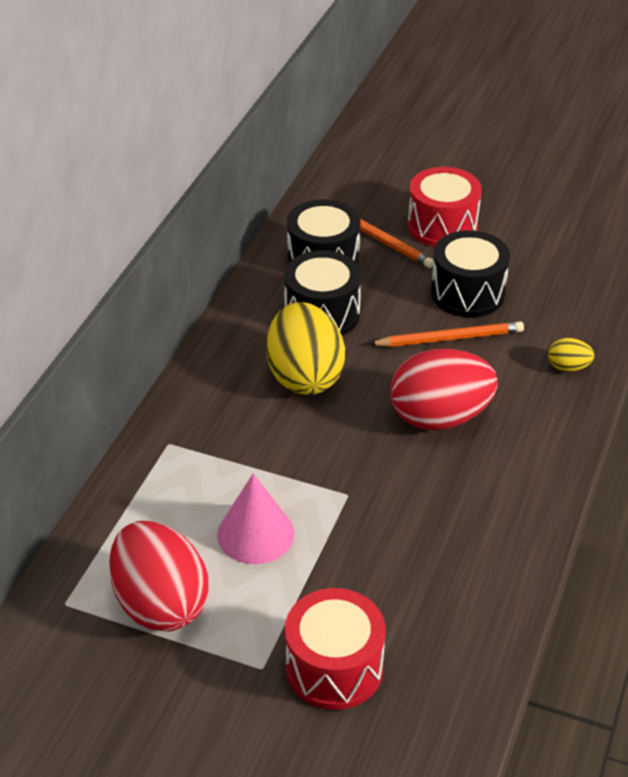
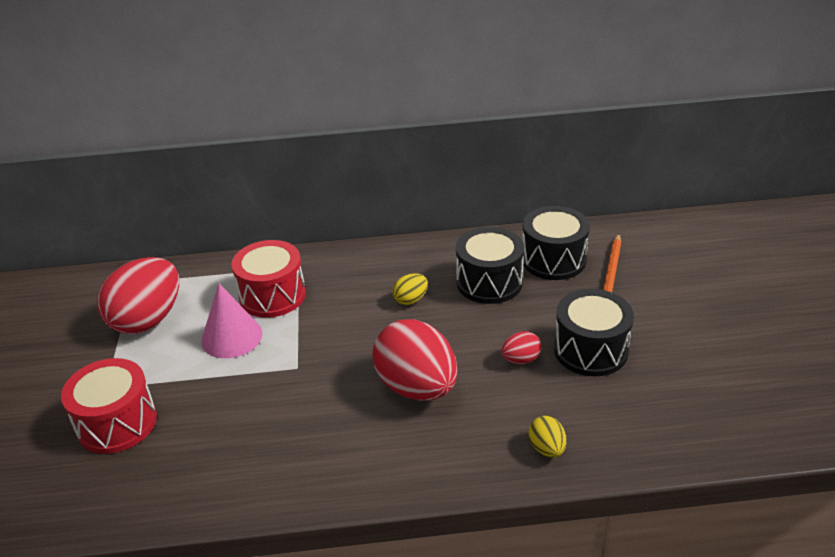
camera: 65 degrees right, 5 degrees down
yellow egg [266,302,345,395] -> yellow egg [392,273,428,305], size x0.44
orange pencil [369,321,524,347] -> red egg [501,331,542,364]
red drum [408,167,482,247] -> red drum moved to [231,240,306,318]

